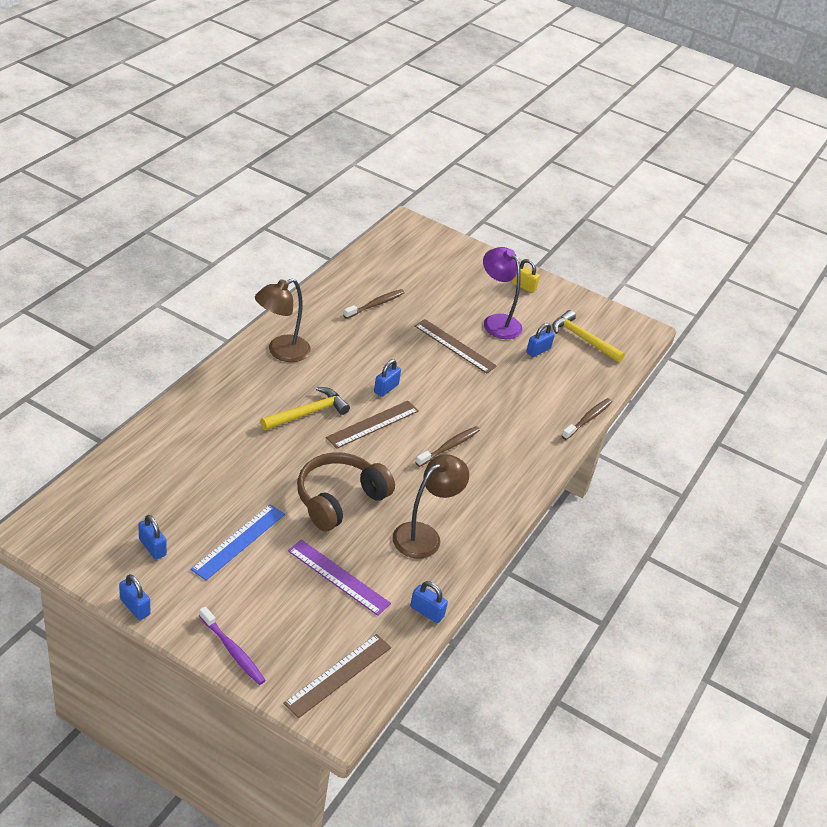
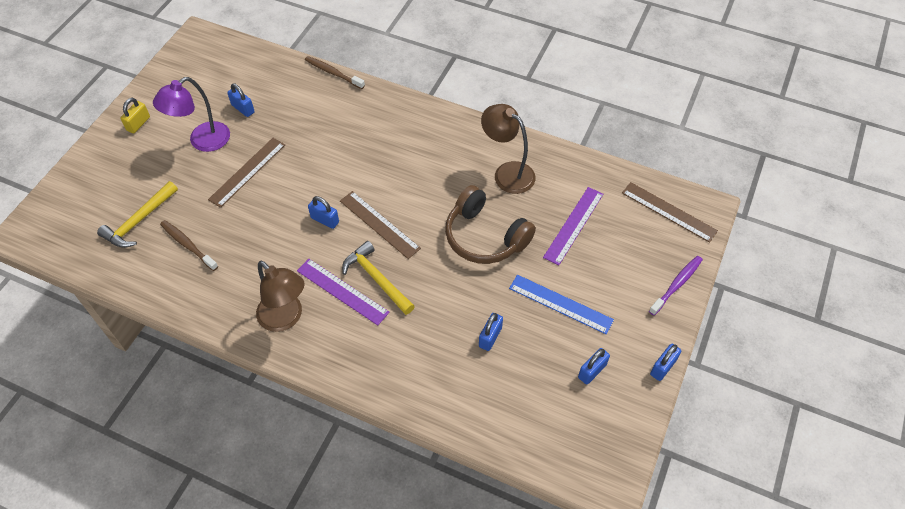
camera: 90 degrees left, 15 degrees up
blue padlock [410,581,448,623] -> blue padlock moved to [479,313,503,351]
brown toothbrush [415,426,480,467] -> none
yellow hammer [552,310,625,363] -> yellow hammer moved to [97,181,178,248]
none -> purple ruler [297,259,390,325]

